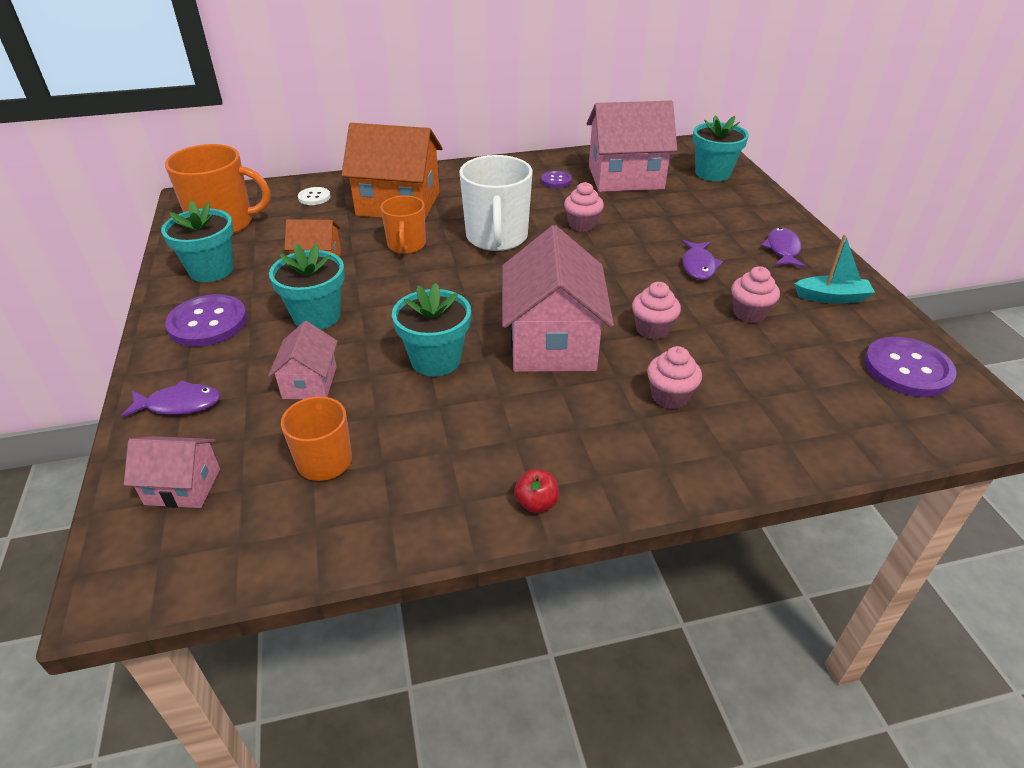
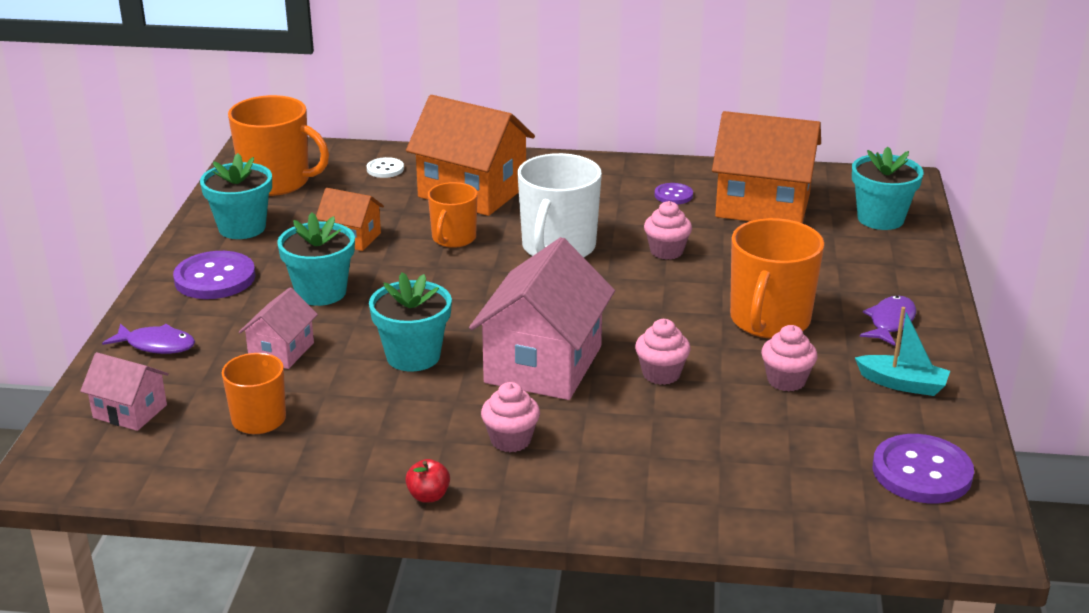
camera: 20 degrees right, 10 degrees down
pink house [587,101,677,192] -> orange house [712,111,821,223]
pink cupcake [647,346,702,409] -> pink cupcake moved to [481,382,540,452]
purple fish [682,240,723,280] -> orange mug [730,218,825,339]

